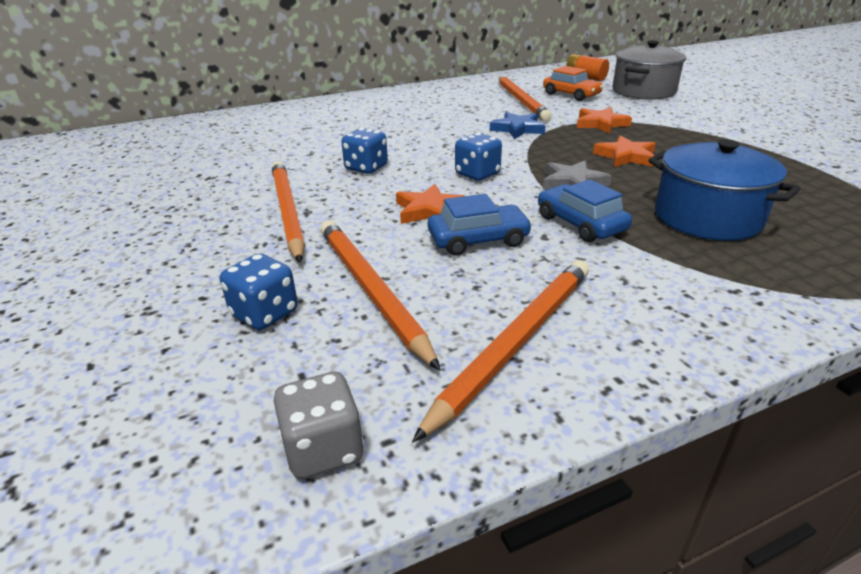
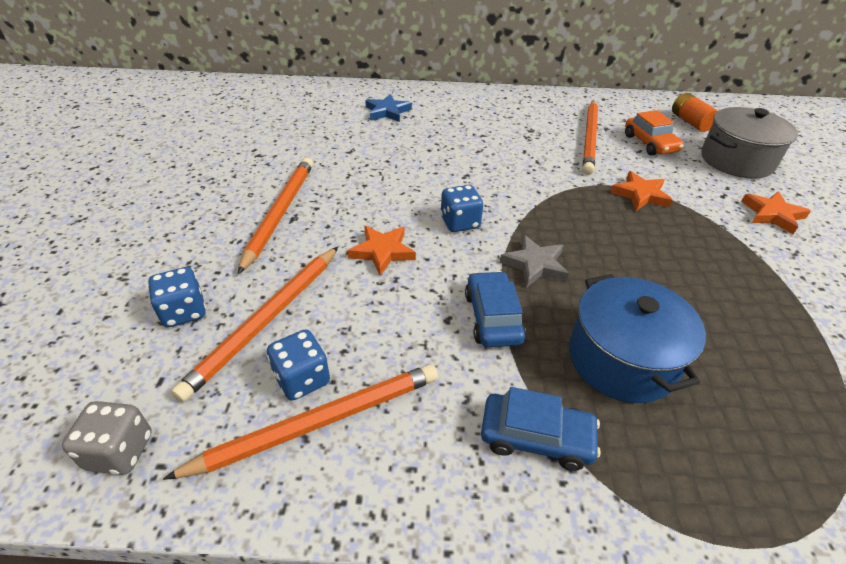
camera: 25 degrees right, 10 degrees up
orange pencil [321,221,441,371] -> orange pencil turned 150 degrees counterclockwise [171,247,338,402]
blue dice [341,128,388,174] -> blue dice moved to [267,329,330,400]
blue car [428,194,532,256] -> blue car moved to [481,387,601,471]
blue star [490,112,546,139] -> blue star moved to [365,94,412,122]
orange star [593,135,656,167] -> orange star moved to [741,191,811,234]

